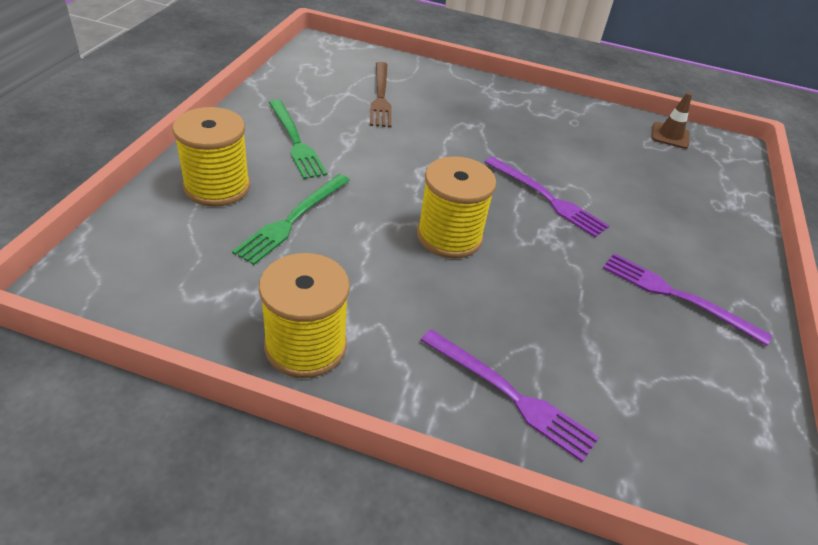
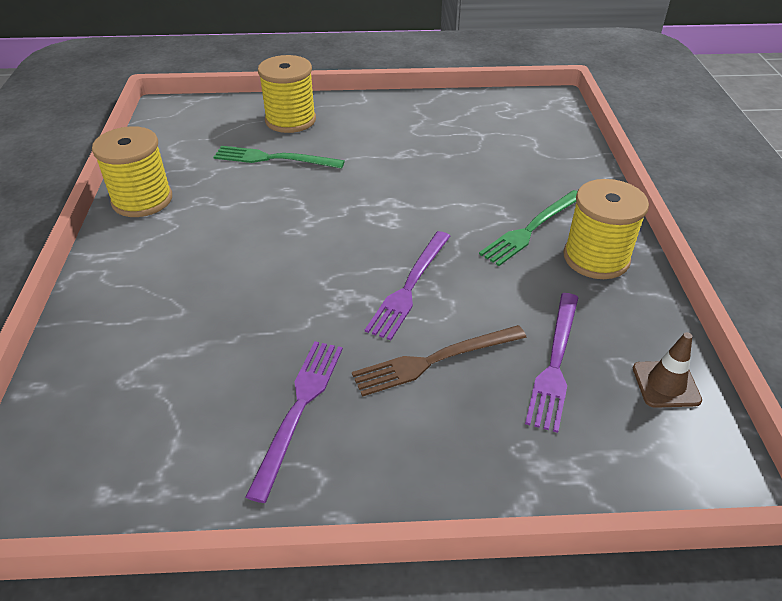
camera: 75 degrees right, 0 degrees up
green fork [269,99,327,179] -> green fork moved to [479,190,578,266]
brown fork [370,62,392,127] -> brown fork moved to [352,325,527,397]
yellow spool [417,156,496,258] -> yellow spool moved to [563,179,649,279]
purple fork [421,329,599,462] -> purple fork moved to [525,293,579,433]

